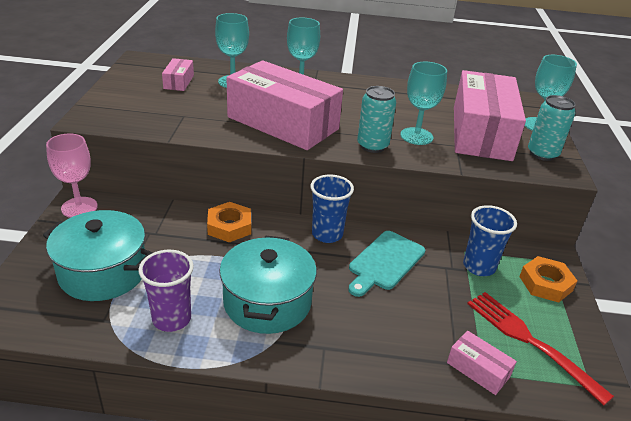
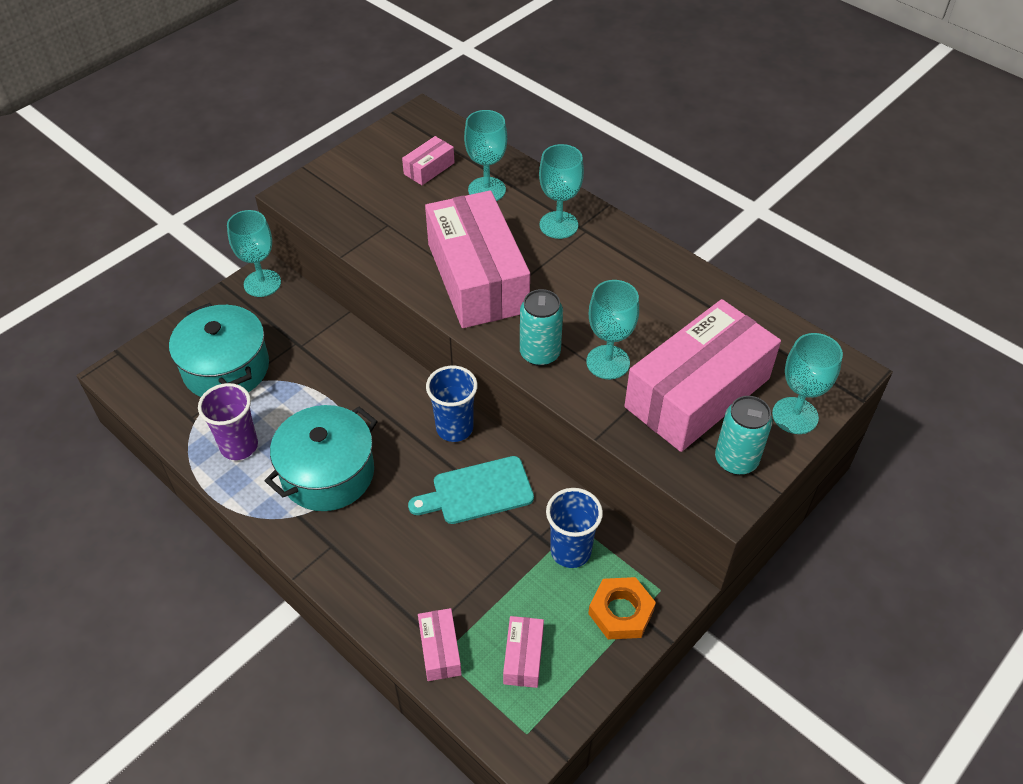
camera: 40 degrees right, 15 degrees up
pink goblet [46,134,98,218] -> turquoise goblet [227,210,281,297]
orange nut [207,202,251,242] -> none
red fork [467,292,614,405] -> pink box [503,616,544,688]

